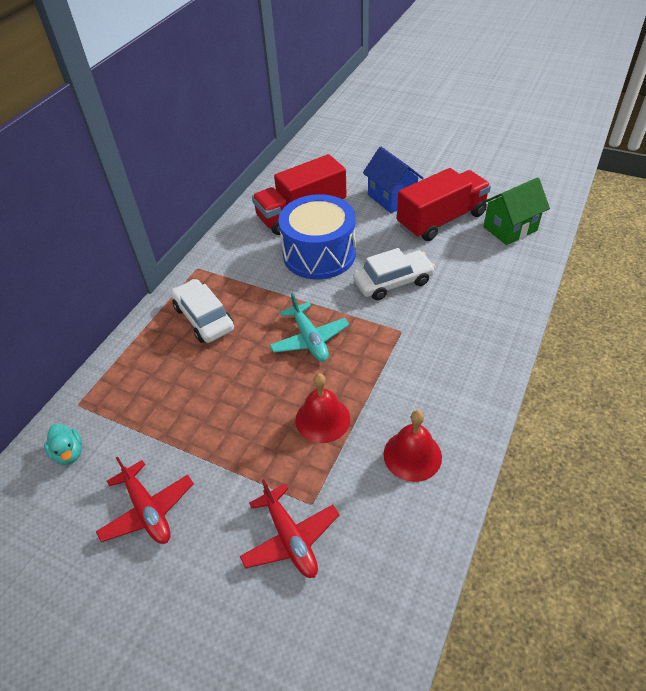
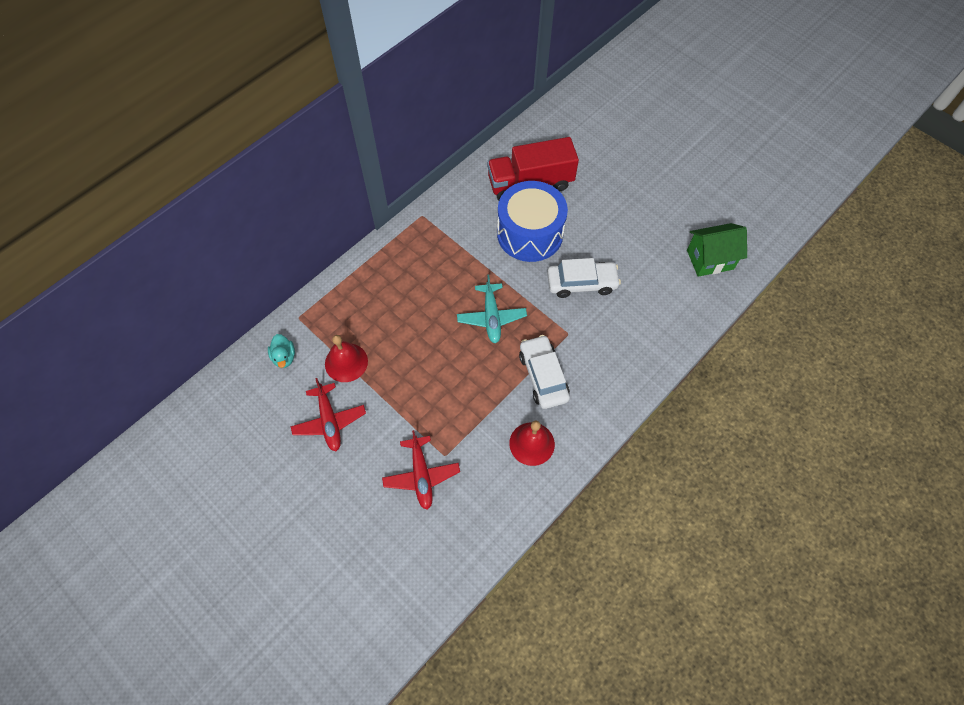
camera: 15 degrees right, 15 degrees up
white car [171,279,234,343] -> white car moved to [519,335,570,409]
red bell [295,373,350,443] -> red bell moved to [325,335,368,382]
blue house [363,147,423,213] -> none
red truck [397,168,491,241] -> none

